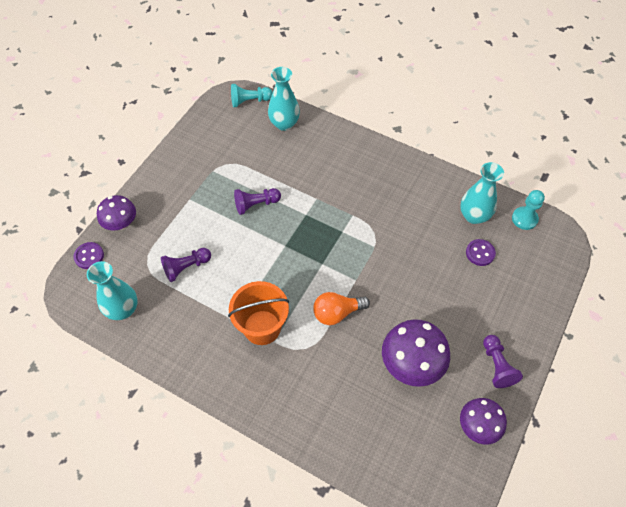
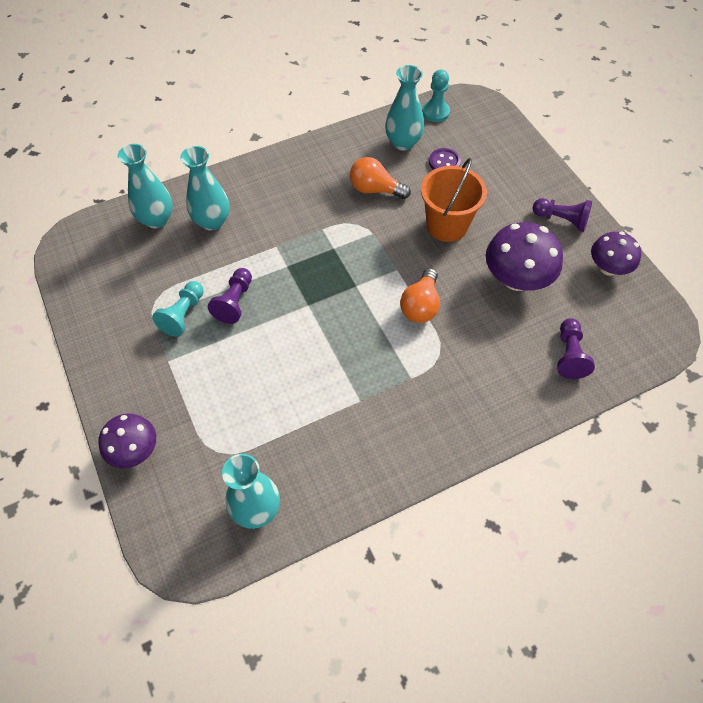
camera: 55 degrees left, 0 degrees up
purple button [73,242,104,269] -> none
purple pawn [161,248,211,282] -> purple pawn moved to [557,318,595,379]
orange bucket [228,281,289,345] -> orange bucket moved to [421,158,487,242]
turquoise pawn [231,84,273,107] -> turquoise pawn moved to [152,281,204,337]
none -> turquoise vase [180,146,230,231]
none -> orange light bulb [350,157,411,199]

